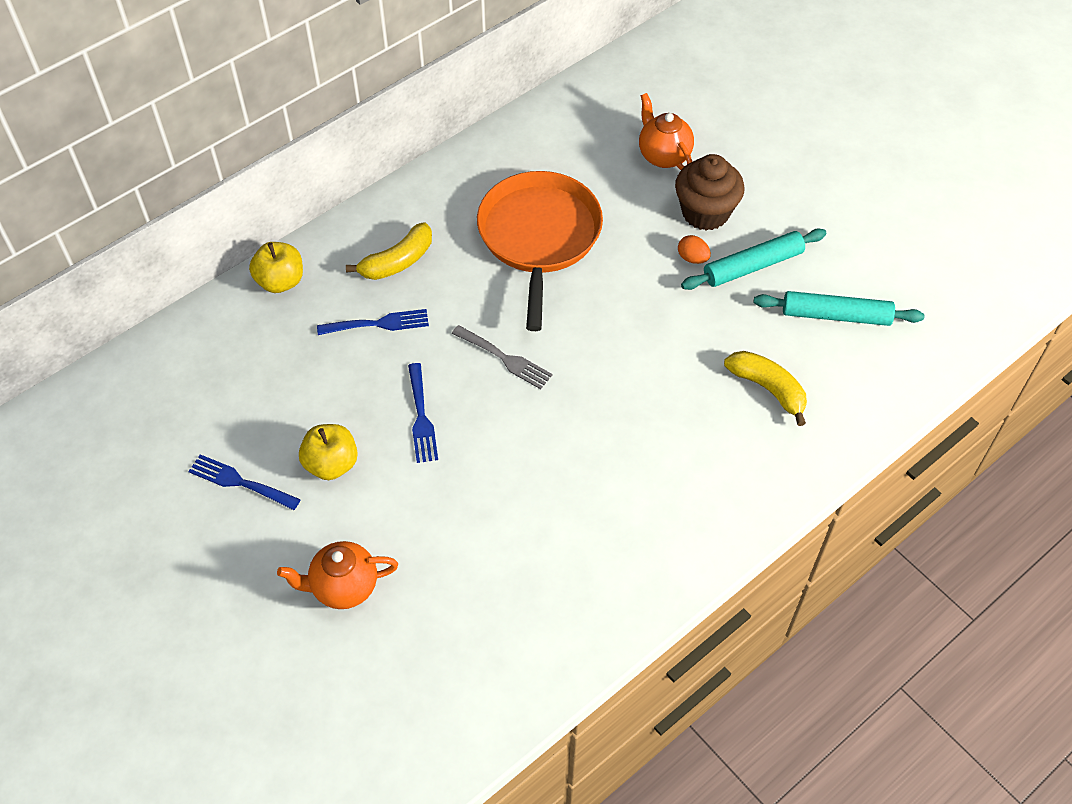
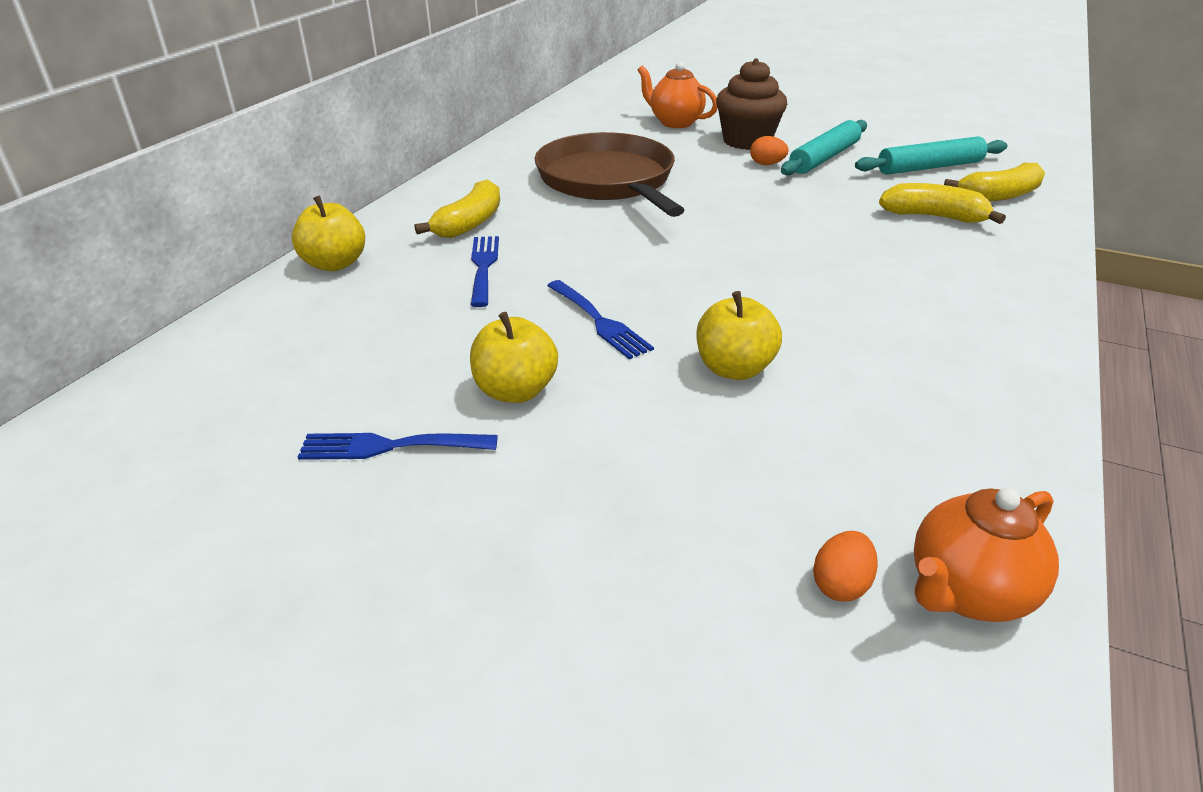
camera: 25 degrees left, 20 degrees down
orange teapot [277,541,398,609] -> orange teapot moved to [914,488,1059,622]
blue fork [317,309,429,335] -> blue fork turned 60 degrees counterclockwise [471,236,499,307]
grey fork [452,325,553,389] -> none
orange pan [477,171,603,331] -> brown pan [535,132,685,217]
none -> yellow apple [696,291,782,380]
none -> orange egg [813,531,878,601]
none -> yellow banana [944,163,1045,202]

